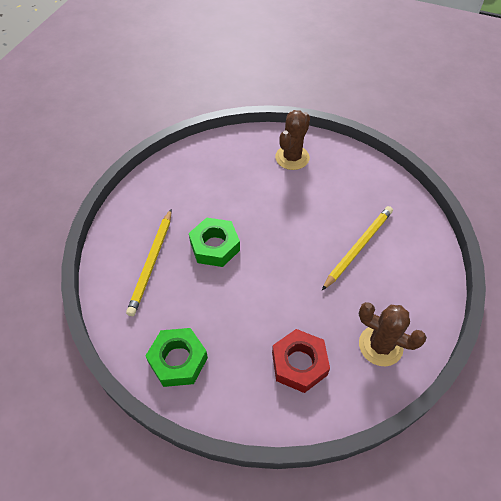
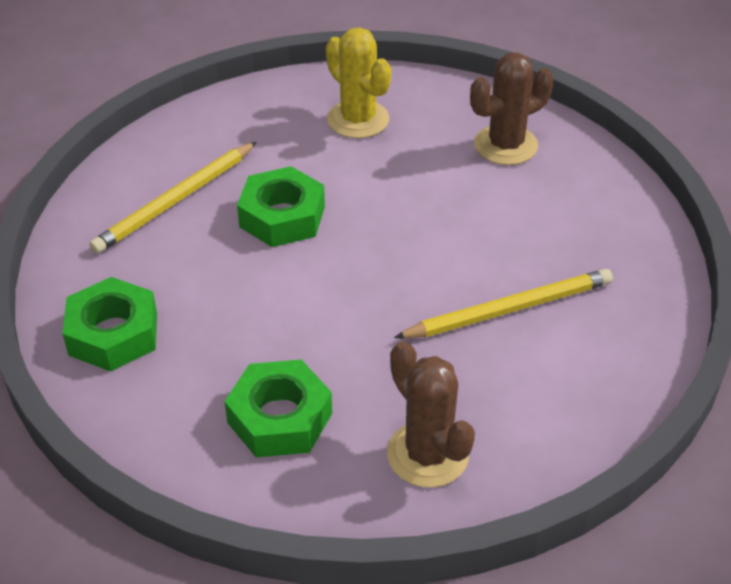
camera: 30 degrees right, 10 degrees down
red nut [272,329,330,393] -> green nut [225,359,332,457]
none -> yellow cactus [326,27,391,138]

